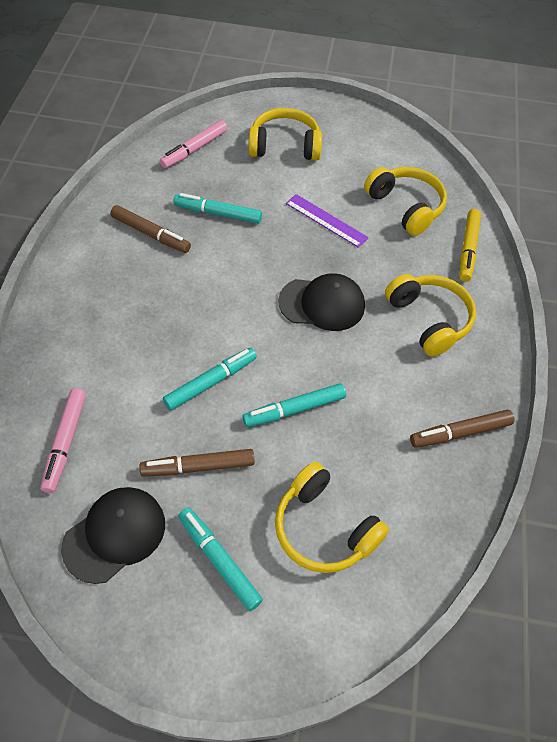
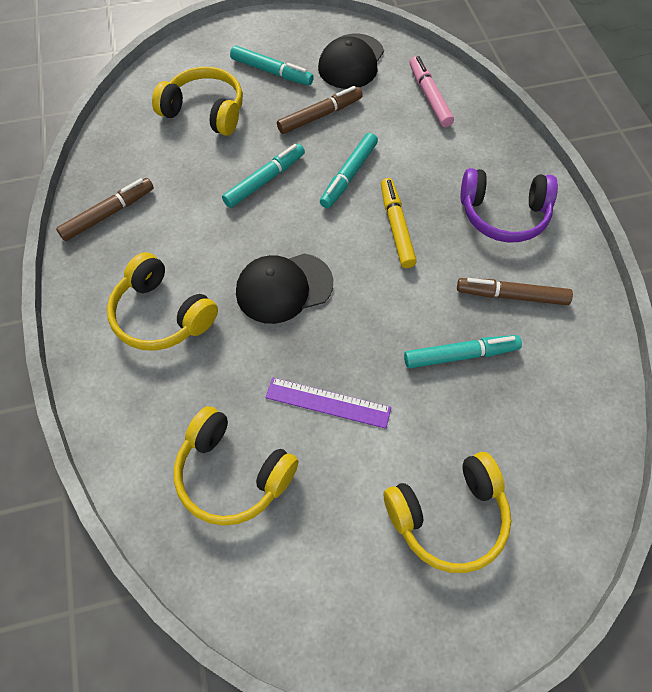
camera: 160 degrees right, 5 degrees up
pink marker [160,120,228,168] -> none
yellow marker [459,209,481,282] -> yellow marker moved to [381,178,417,268]
none -> purple headphones [460,168,558,242]

